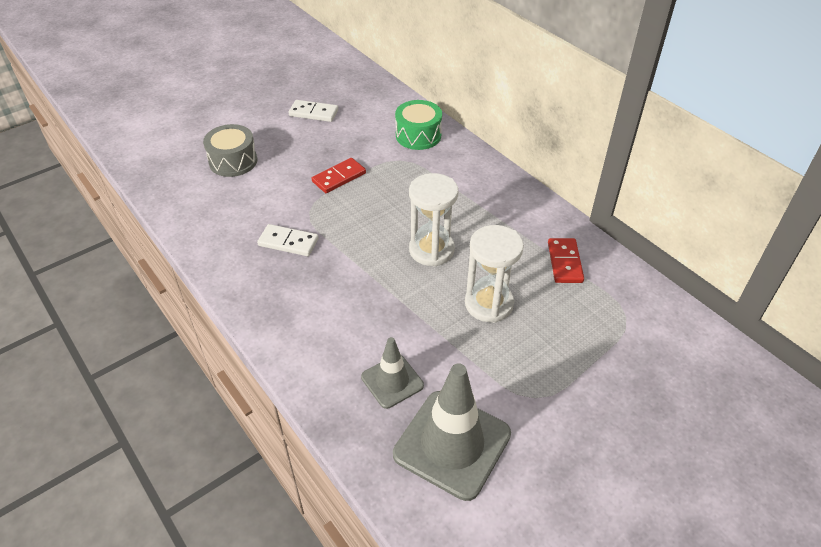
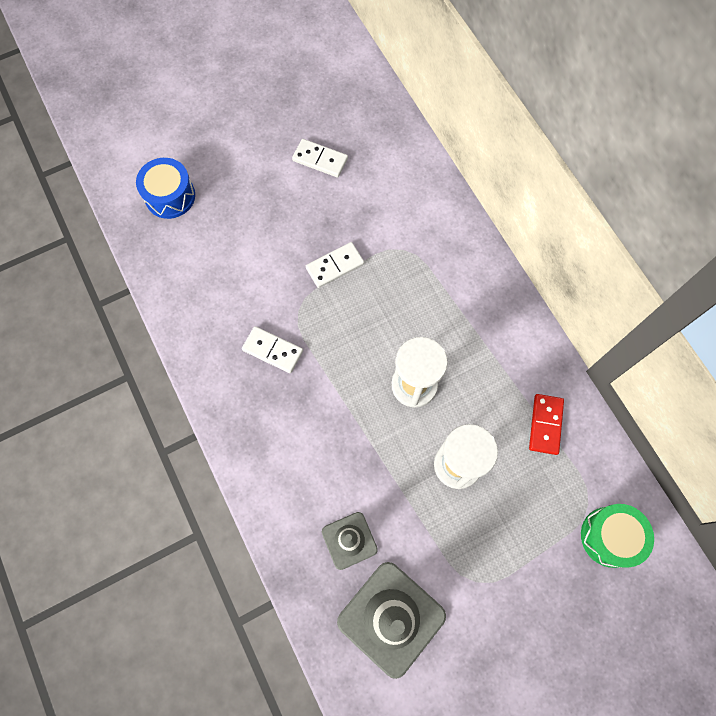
camera: 10 degrees right, 25 degrees up
grey drum [203,124,257,177] -> none
red domino [311,158,366,193] -> white domino [306,242,364,288]
green drum [395,100,442,150] -> green drum moved to [581,504,654,568]
none -> blue drum [136,158,195,219]

